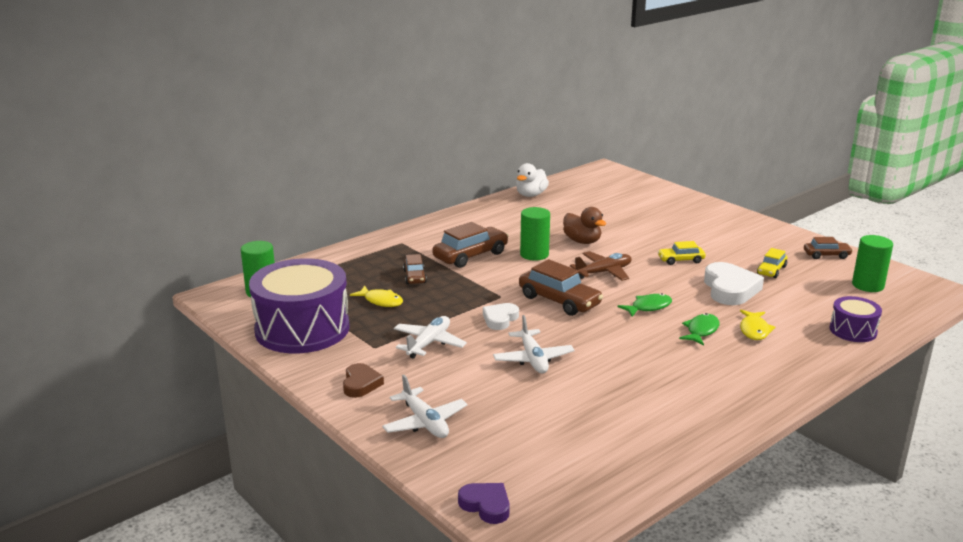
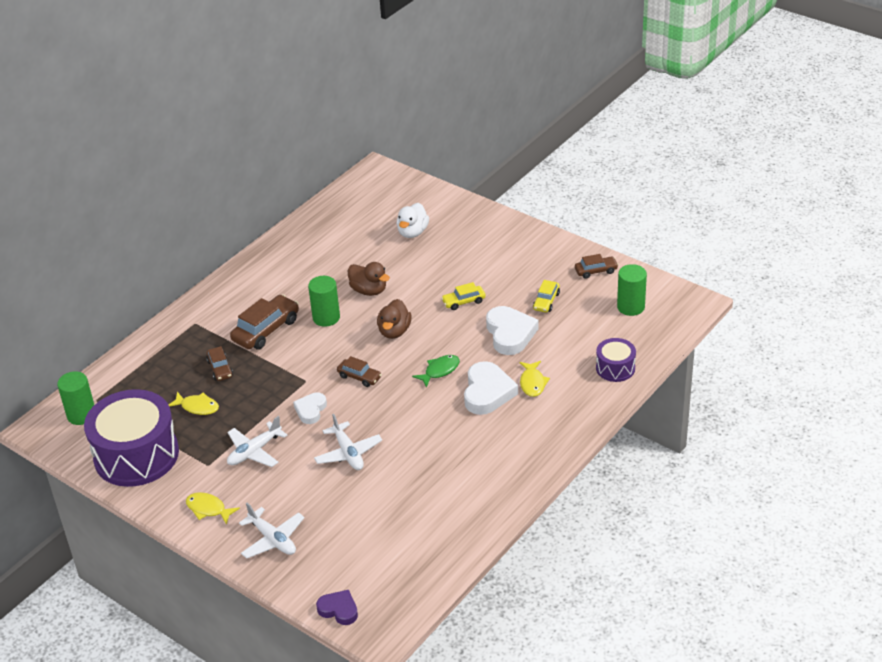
camera: 10 degrees left, 15 degrees up
brown heart [343,363,384,398] -> yellow fish [186,492,240,525]
white plane [394,316,467,359] -> white plane turned 150 degrees counterclockwise [227,416,287,467]
white duck [516,163,549,197] -> white duck moved to [397,203,429,238]
brown car [519,259,603,316] -> brown car [337,356,382,387], size x0.57
brown plane [570,251,632,281] -> brown duck [377,299,412,339]
green fish [679,313,719,346] -> white heart [464,361,518,415]

